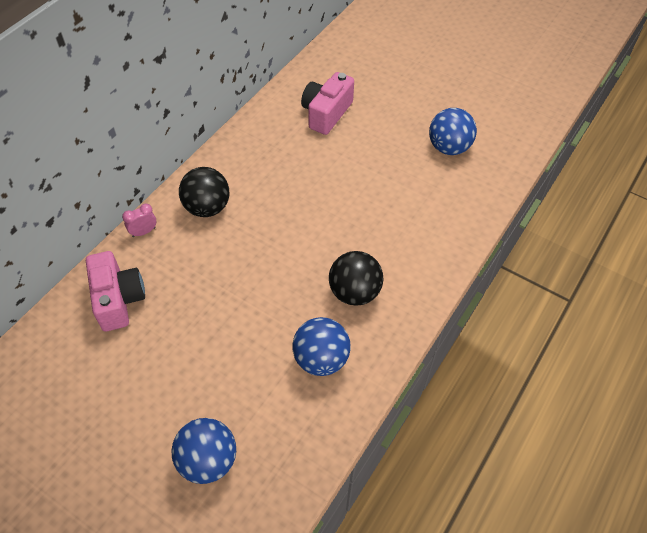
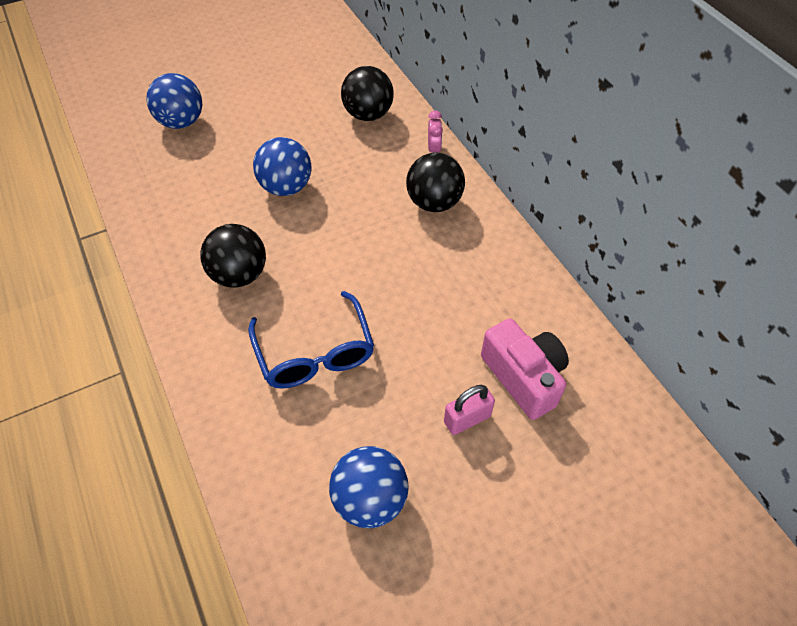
camera: 120 degrees right, 0 degrees up
pink camera [86,251,145,331] -> black ball [341,66,394,121]
blue ball [292,317,351,376] -> blue ball moved to [253,137,312,196]
none -> blue glasses [248,291,374,389]
none -> pink padlock [444,385,495,435]

